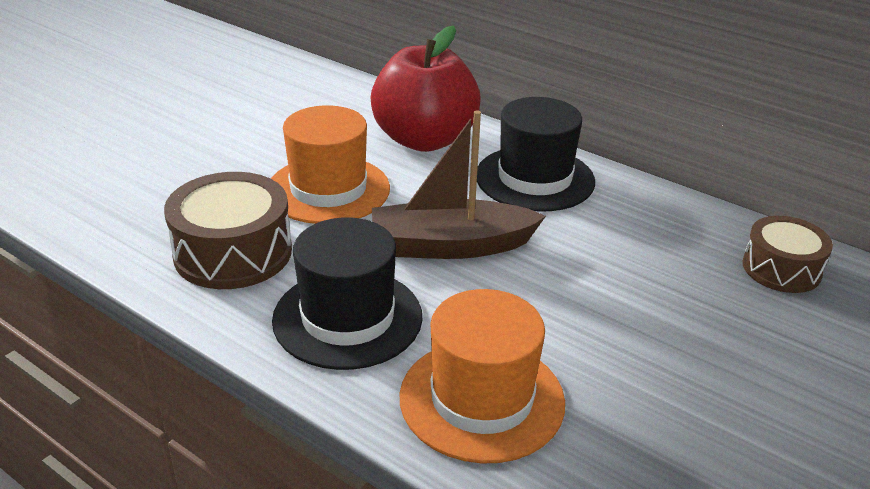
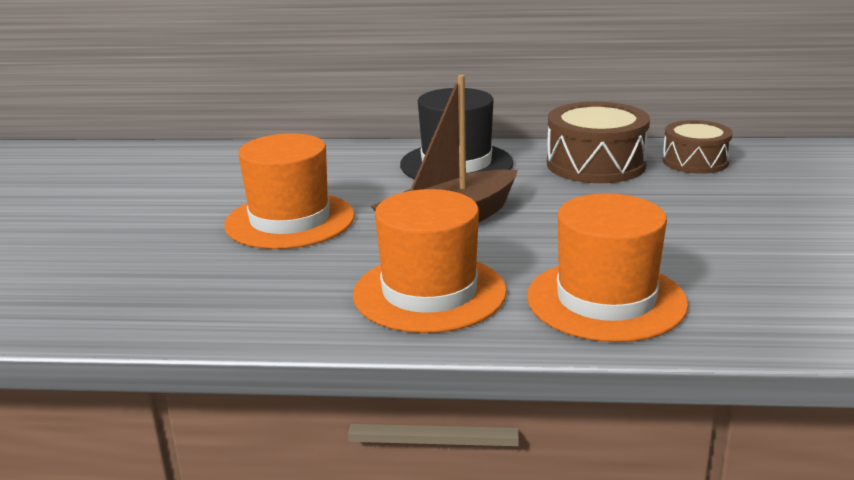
camera: 30 degrees left, 10 degrees down
brown drum [164,172,292,289] -> brown drum moved to [547,102,650,183]
black hat [272,217,422,370] -> orange hat [353,189,507,333]
red apple [371,26,481,152] -> none

